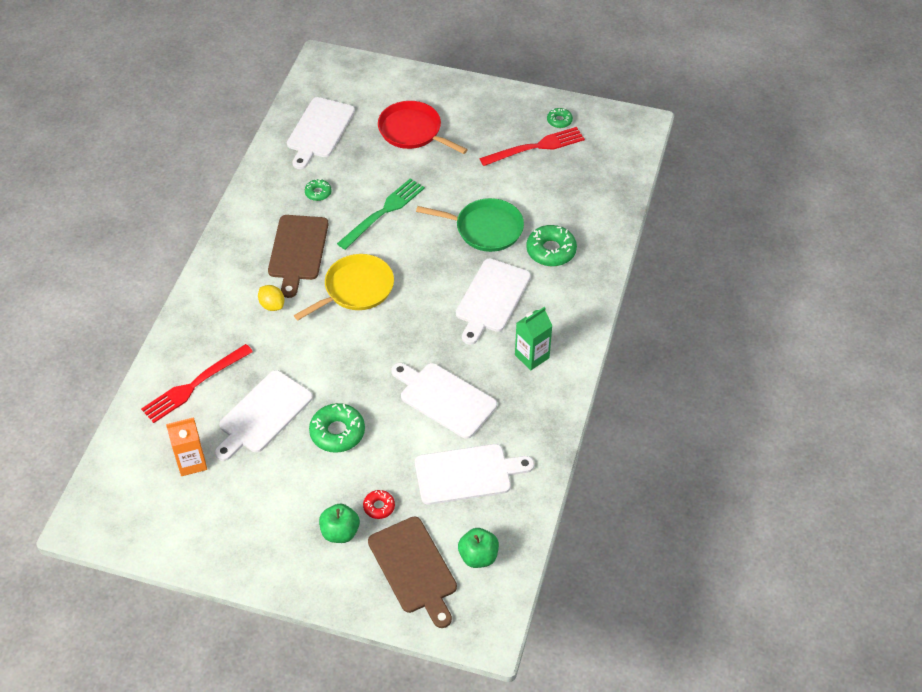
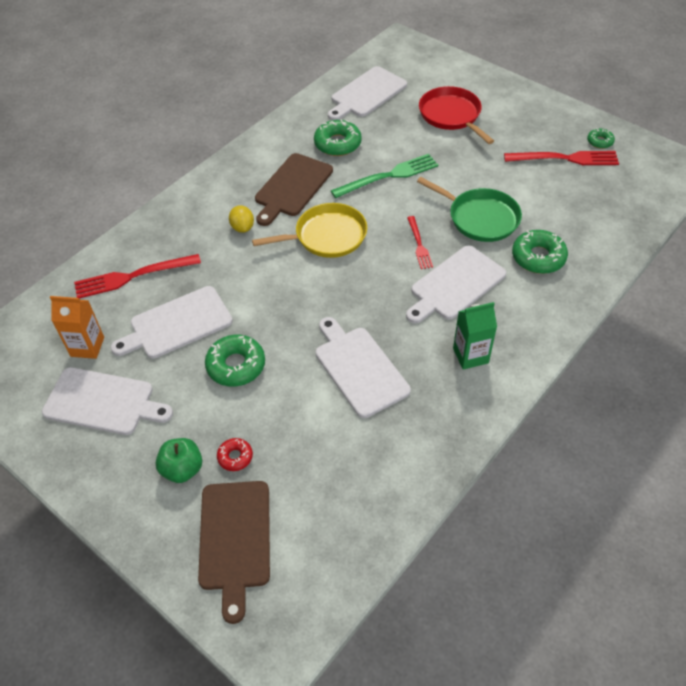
camera: 25 degrees right, 0 degrees up
green donut [305,179,332,201] -> green donut [314,119,362,156], size x1.81
white cutting board [415,444,534,505] -> white cutting board moved to [42,367,173,435]
green apple [458,528,499,568] -> none
none -> red fork [407,216,433,269]

